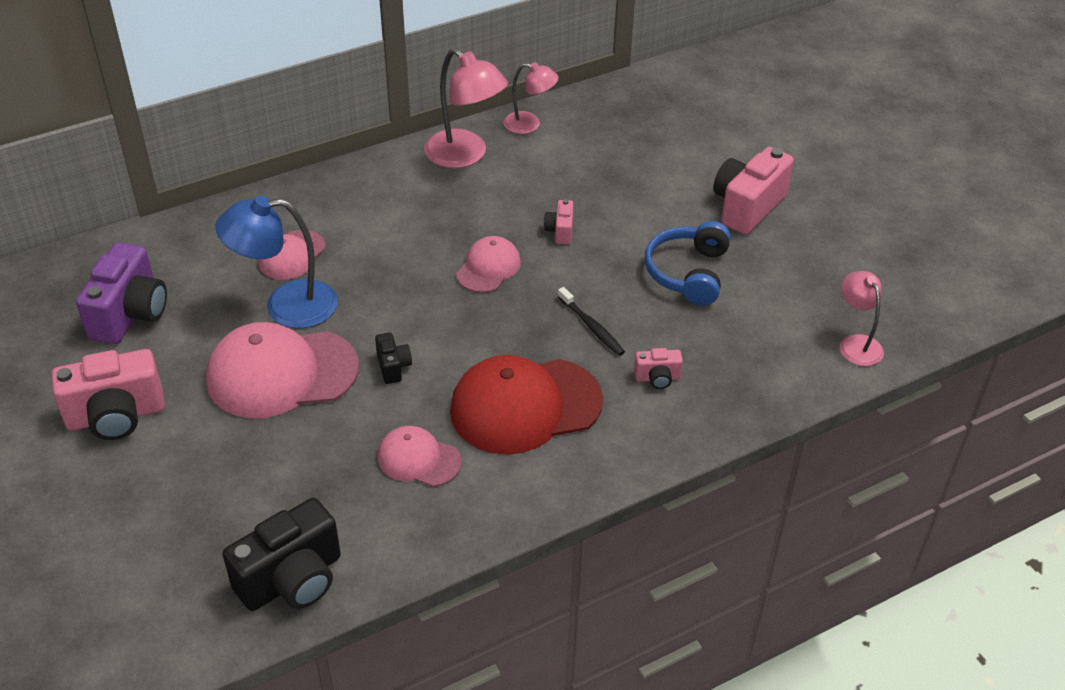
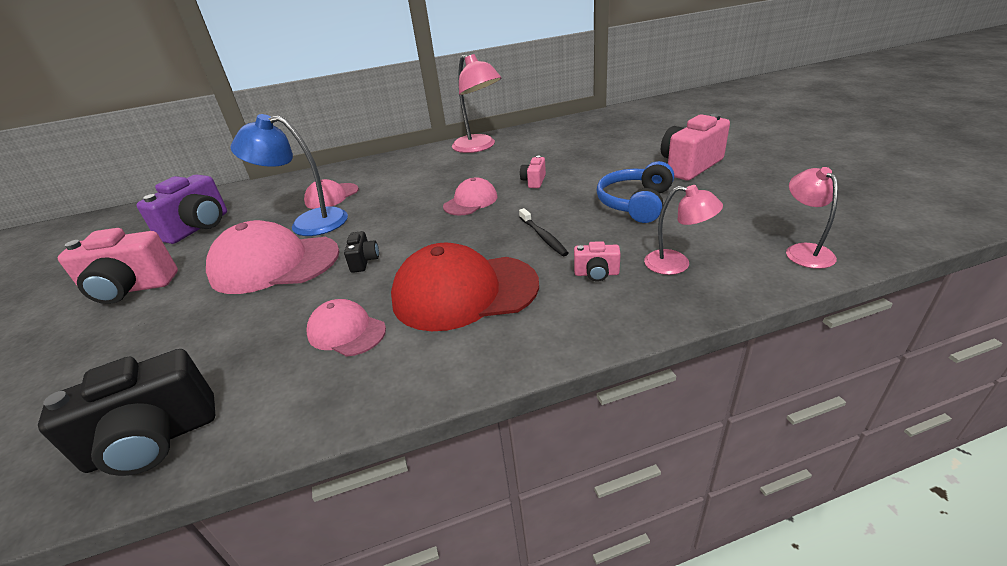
camera: 15 degrees right, 10 degrees down
pink lamp [503,62,559,134] -> pink lamp moved to [644,185,723,275]

